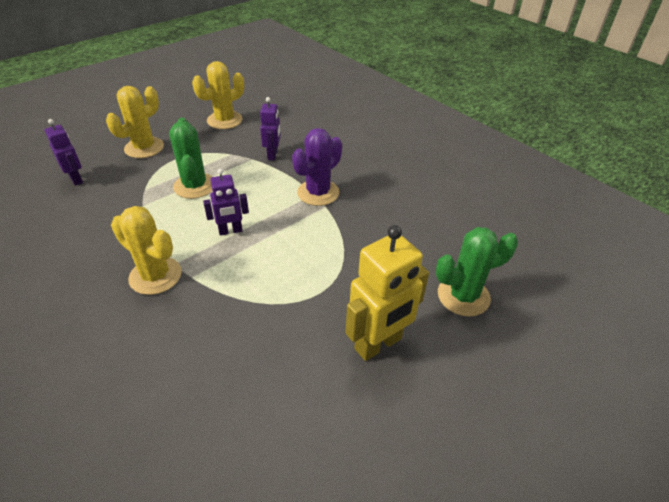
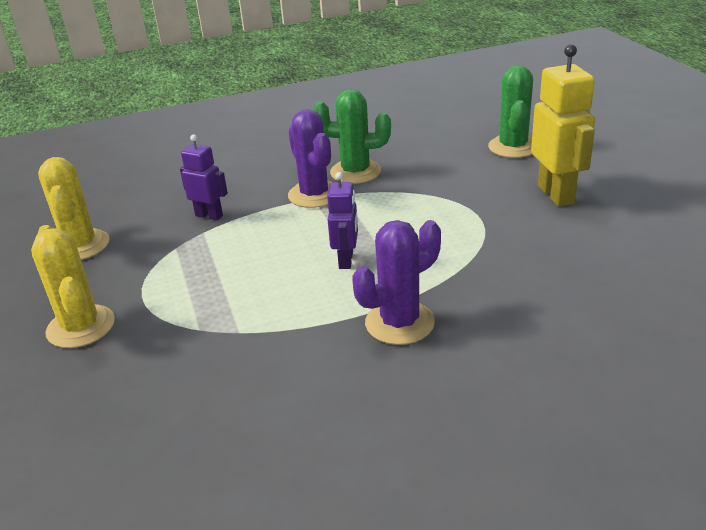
camera: 65 degrees left, 10 degrees down
purple robot [44,119,83,186] -> none
yellow cactus [111,206,182,295] -> purple cactus [352,220,441,345]
green cactus [169,118,213,199] -> green cactus moved to [313,89,391,184]

